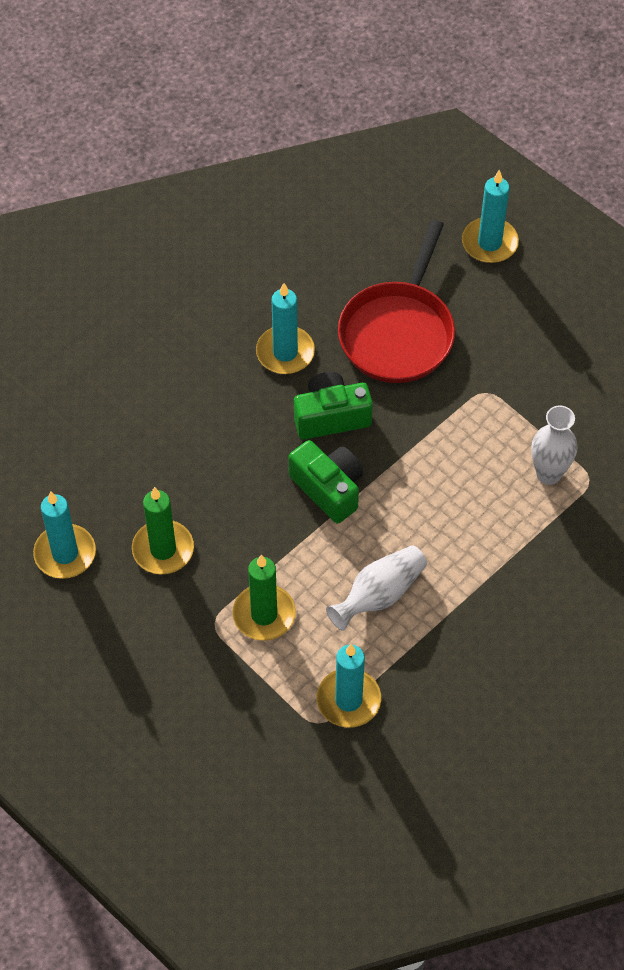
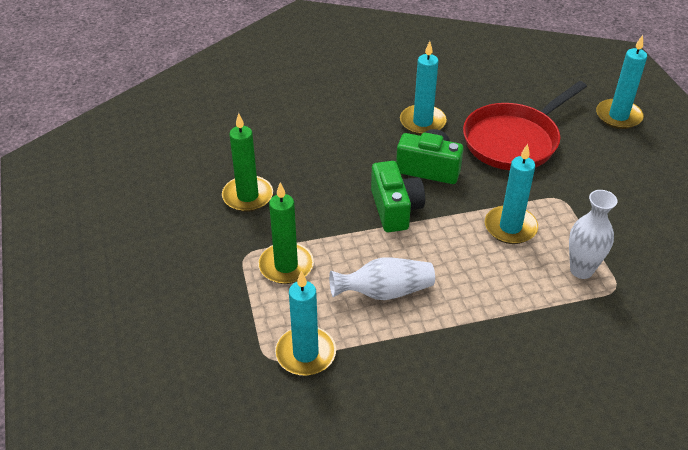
camera: 30 degrees right, 15 degrees down
turquoise candle [33,492,96,579] -> turquoise candle moved to [485,144,538,244]

